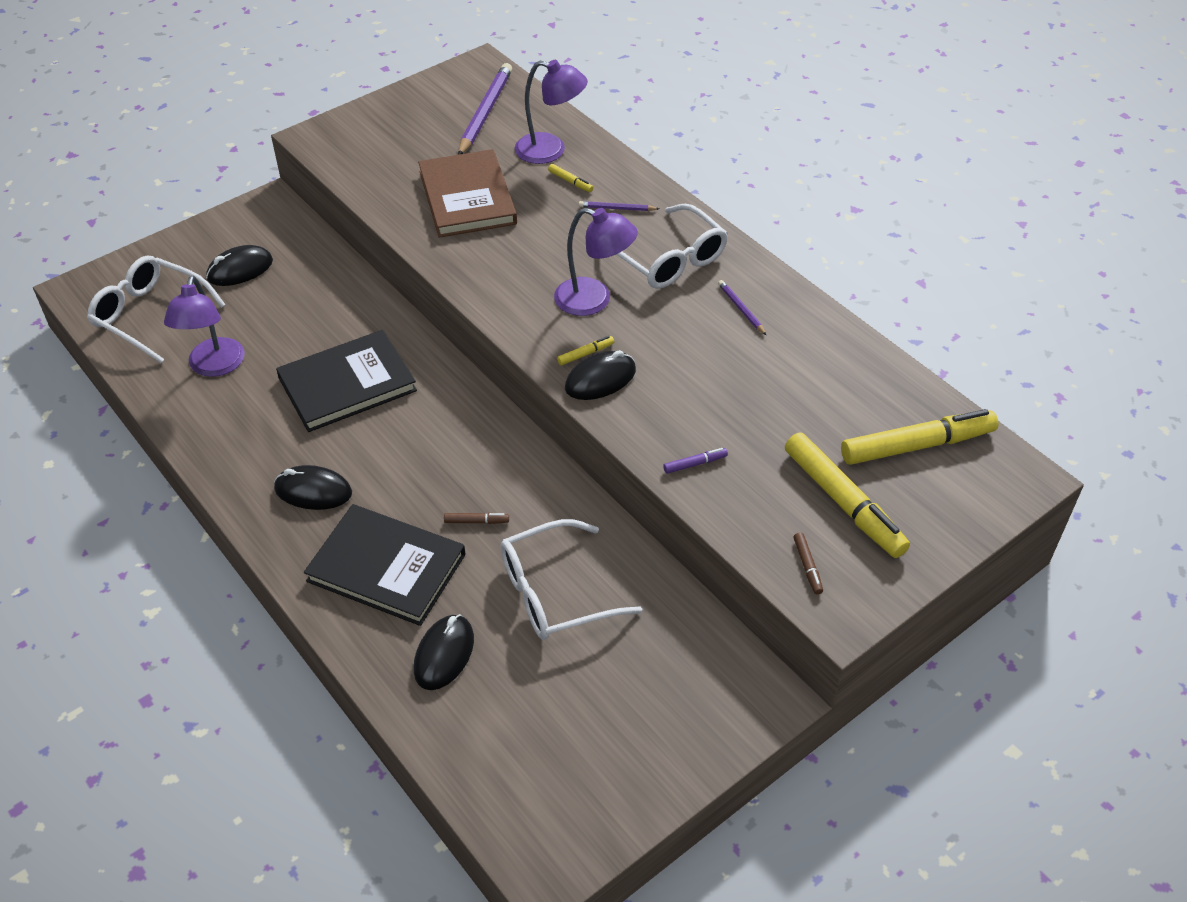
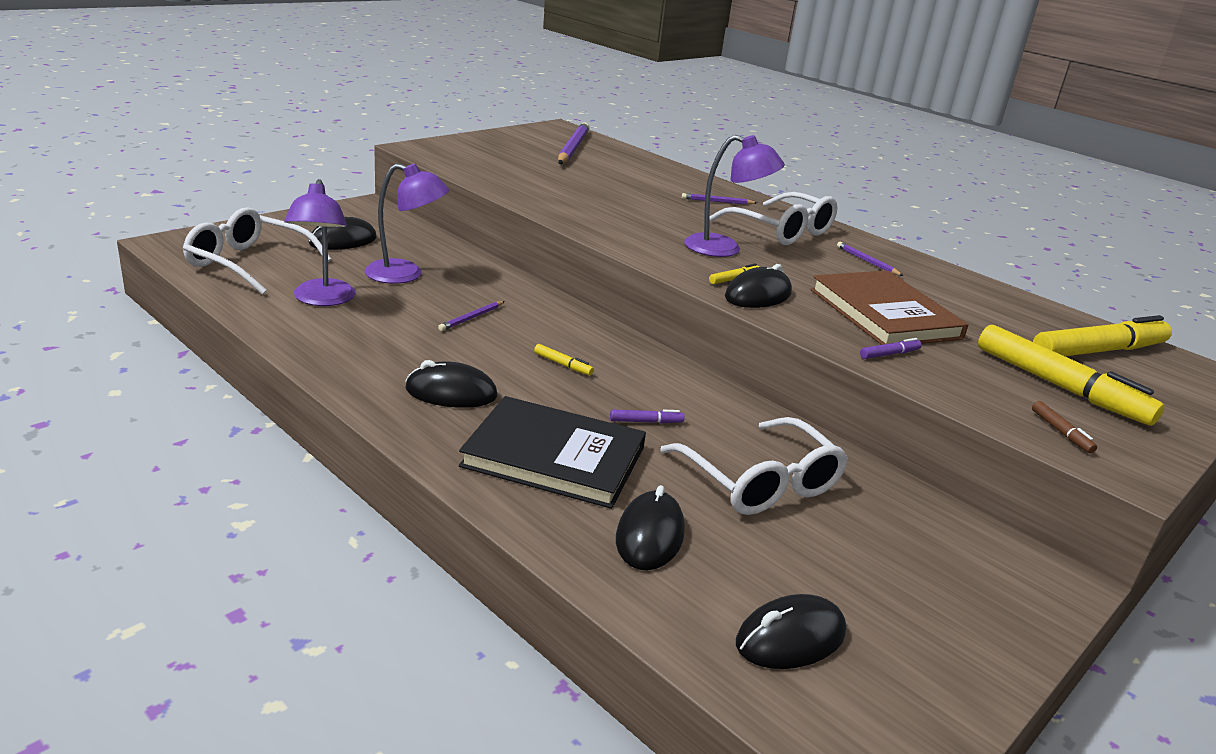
camera: 10 degrees left, 20 degrees down
black book [276,330,417,432] -> purple pencil [438,301,505,331]
brown book [418,149,517,238] -> brown book moved to [810,270,969,345]
brown marker [444,513,509,524] -> purple marker [610,410,685,423]
white glasses [501,519,642,640] -> white glasses turned 90 degrees counterclockwise [660,417,848,515]
purple lamp [515,60,588,164] -> purple lamp moved to [365,163,449,284]
yellow marker [548,164,593,192] -> yellow marker moved to [534,344,594,375]
none -> black mouse [736,594,846,669]

